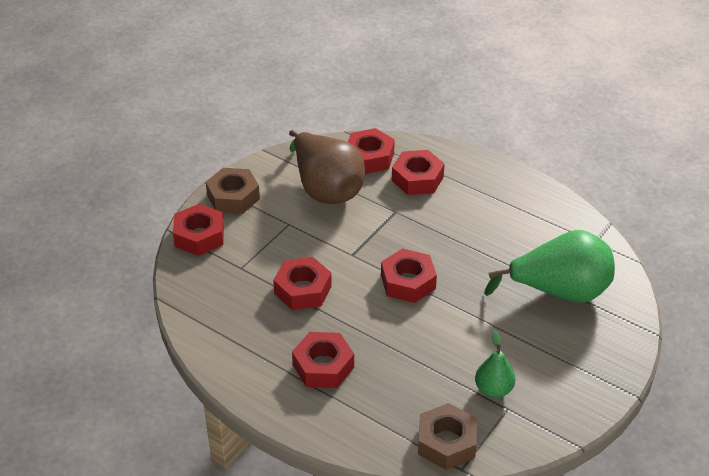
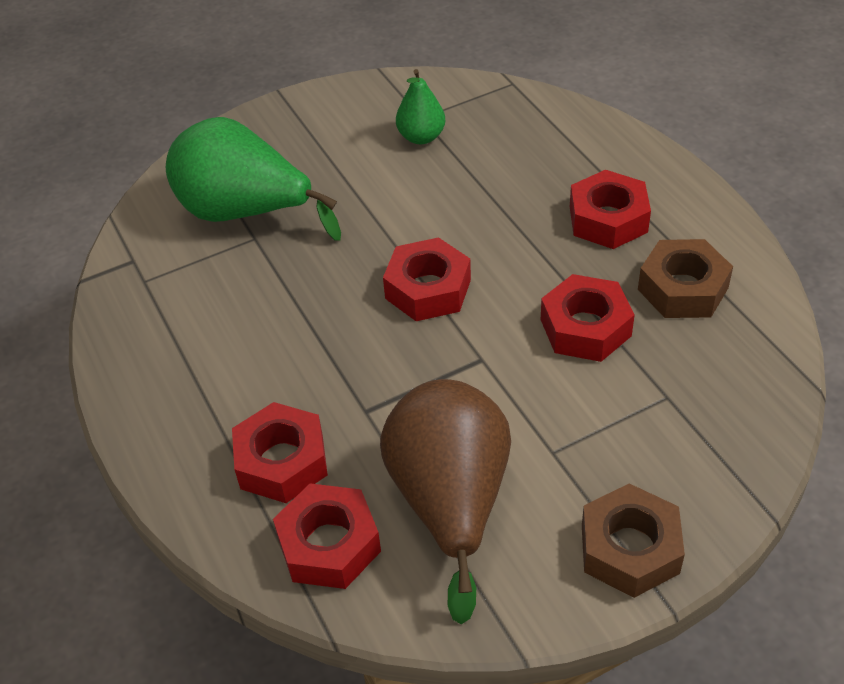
camera: 150 degrees left, 5 degrees up
red nut [173,204,224,256] -> none
brown nut [418,403,477,470] -> brown nut moved to [638,239,733,318]

